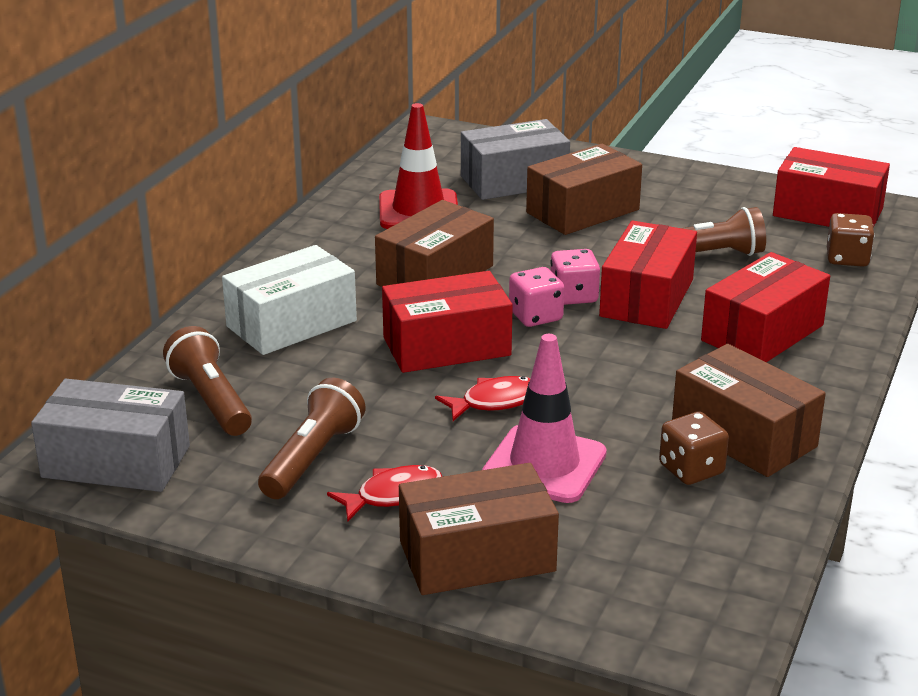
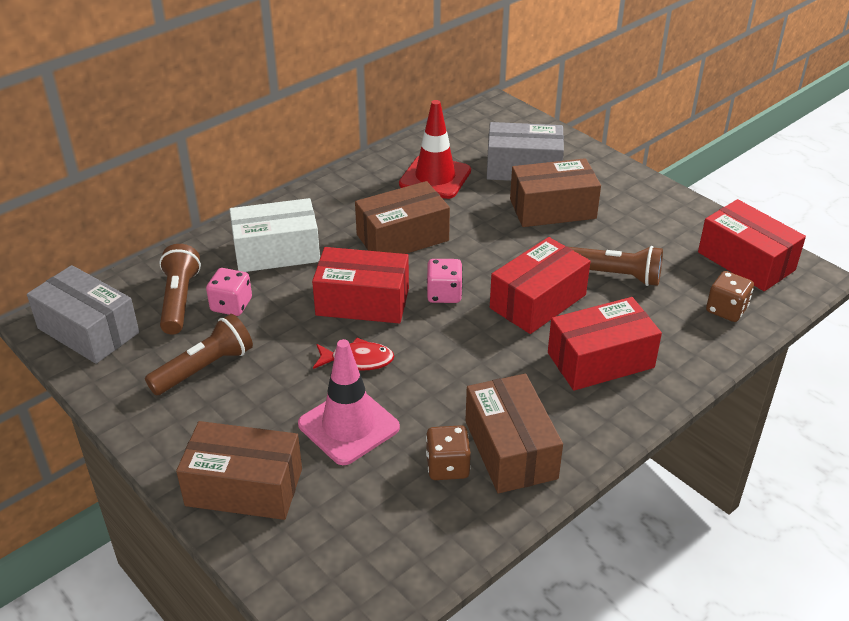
camera: 25 degrees right, 10 degrees up
red fish [327,465,442,522] -> none
pink dice [550,249,600,305] -> pink dice moved to [206,268,252,316]

